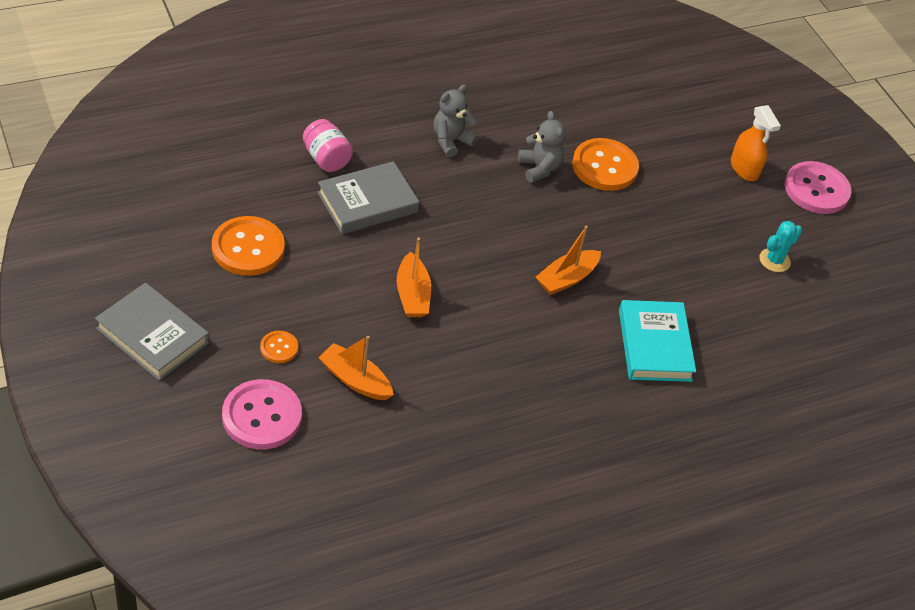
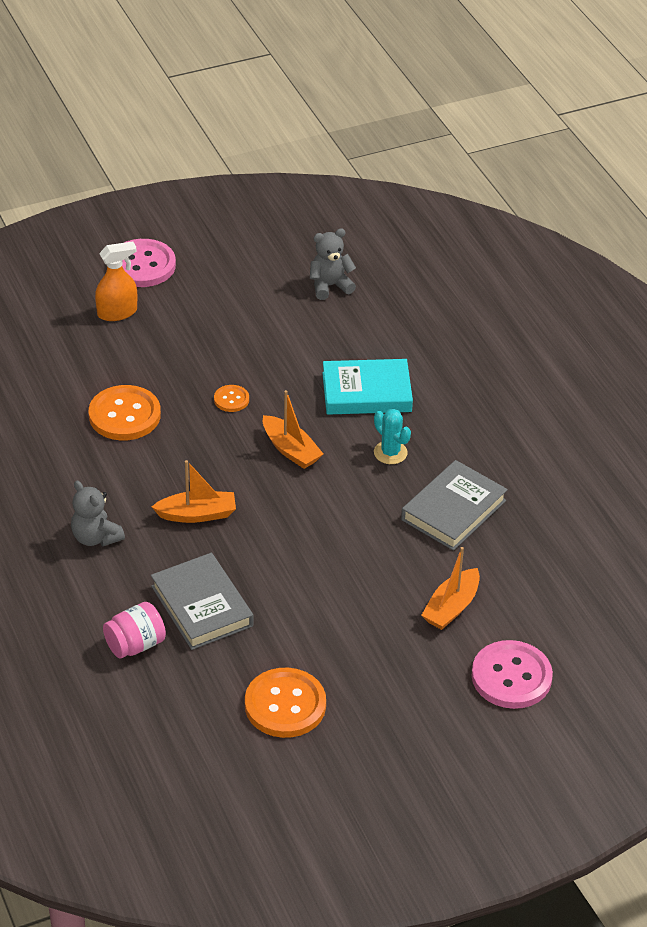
camera: 85 degrees left, 5 degrees down
grey book [95,283,209,381] -> grey book moved to [401,460,508,551]
orange button [260,331,298,363] -> orange button moved to [214,385,249,412]
orange boat [397,238,431,317] -> orange boat moved to [152,460,236,523]
grey teddy bear [518,111,566,183] -> grey teddy bear moved to [310,228,356,300]
turquoise cactus [759,221,802,272] -> turquoise cactus moved to [374,409,411,464]

